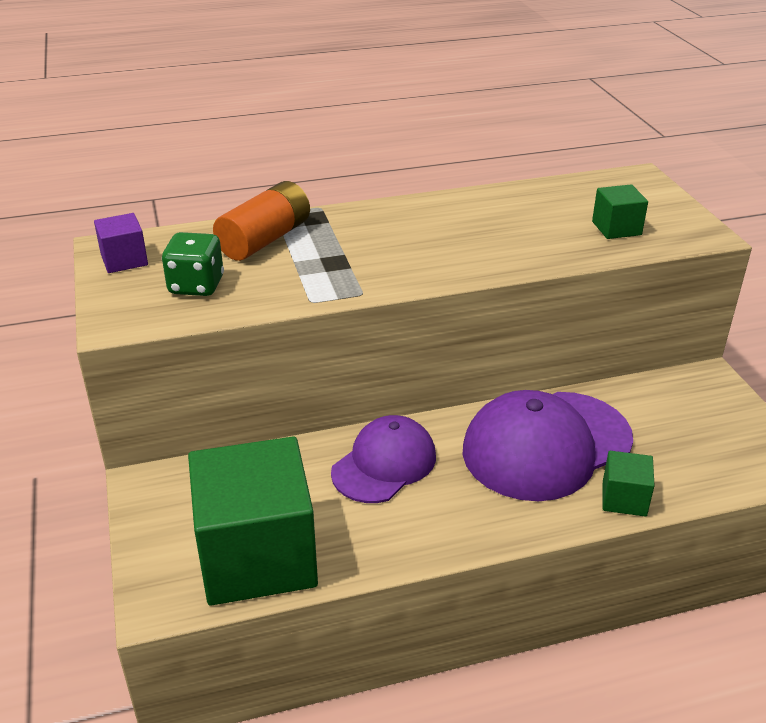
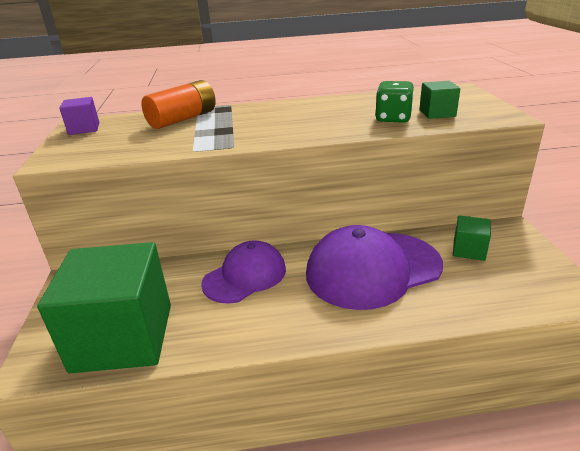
camera: 10 degrees right, 5 degrees down
green dice [162,232,224,296] -> green dice moved to [375,81,414,123]
green cube [602,451,655,517] -> green cube moved to [453,215,491,261]

